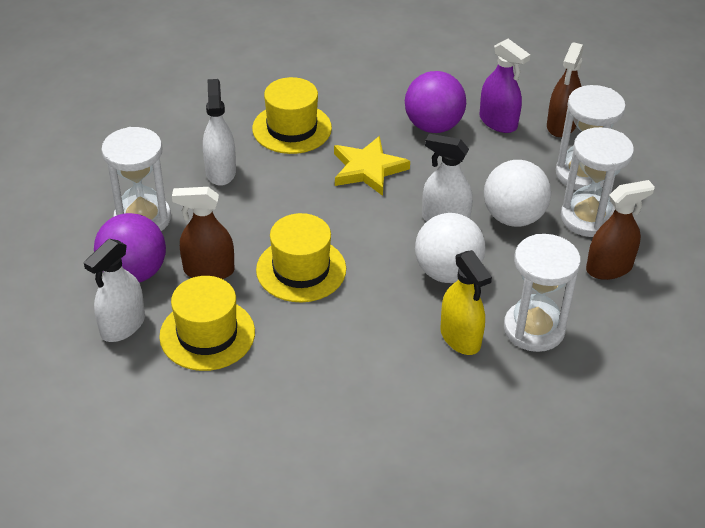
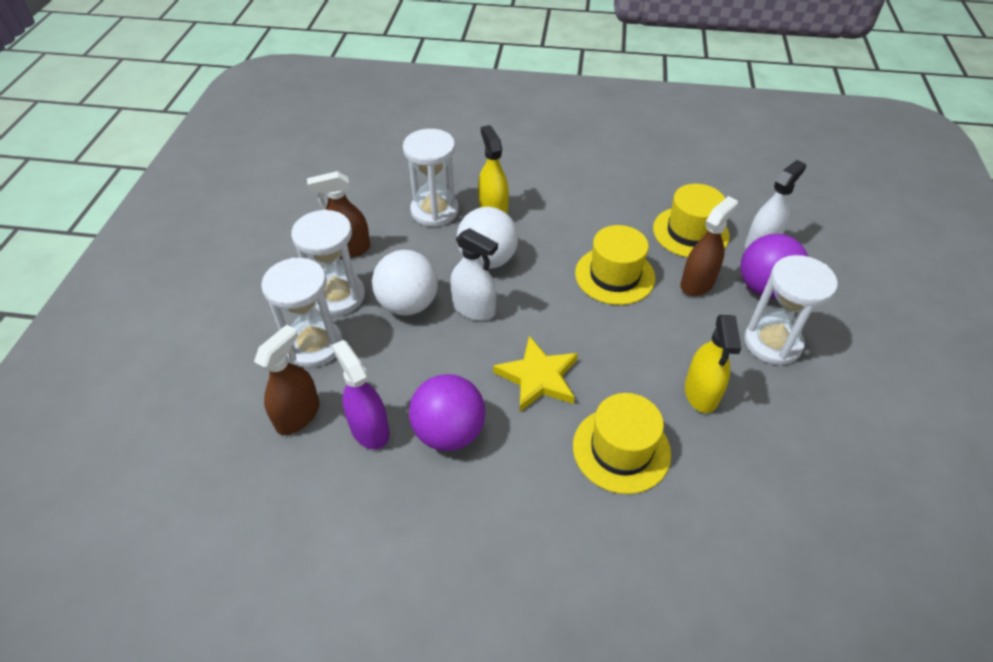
camera: 170 degrees left, 5 degrees up
brown spray bottle [172,187,235,279] -> brown spray bottle turned 60 degrees counterclockwise [681,196,738,296]
white spray bottle [203,79,236,186] -> yellow spray bottle [685,315,741,413]

